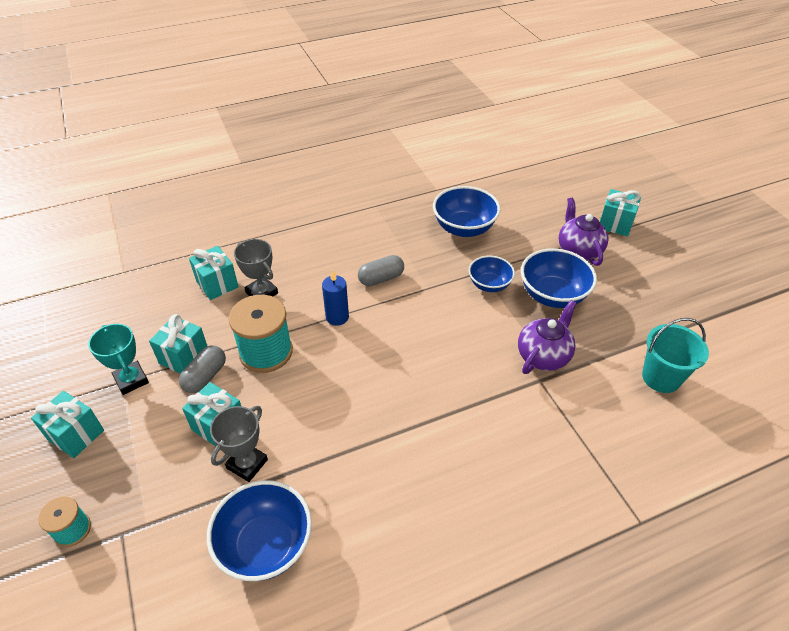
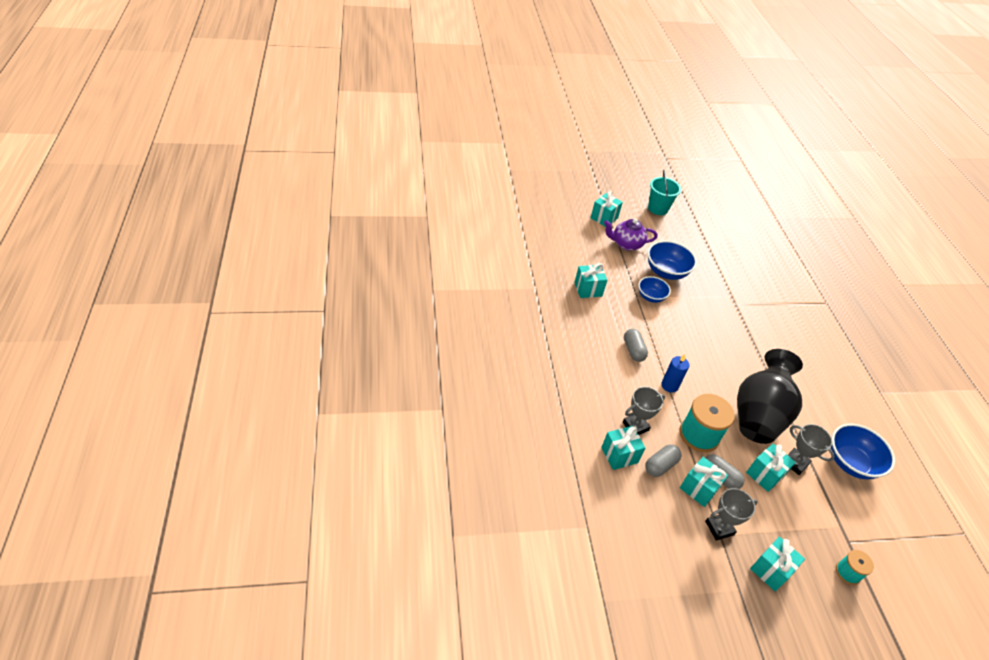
camera: 80 degrees left, 0 degrees up
turquoise trophy [88,324,149,395] -> grey trophy [705,488,758,541]
blue bowl [433,186,500,237] -> turquoise gift [574,263,607,298]
purple teapot [518,300,576,374] -> none
turquoise bucket [642,318,709,393] -> turquoise bucket moved to [648,170,681,215]
none -> grey capsule [645,444,682,477]
none -> black vase [737,349,803,444]

